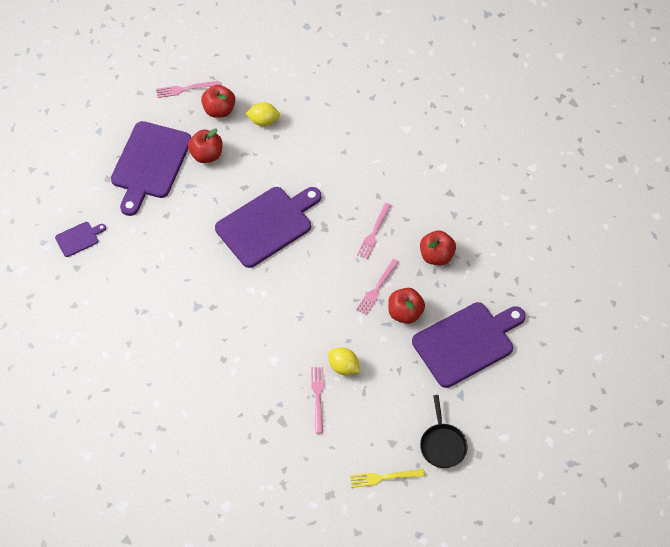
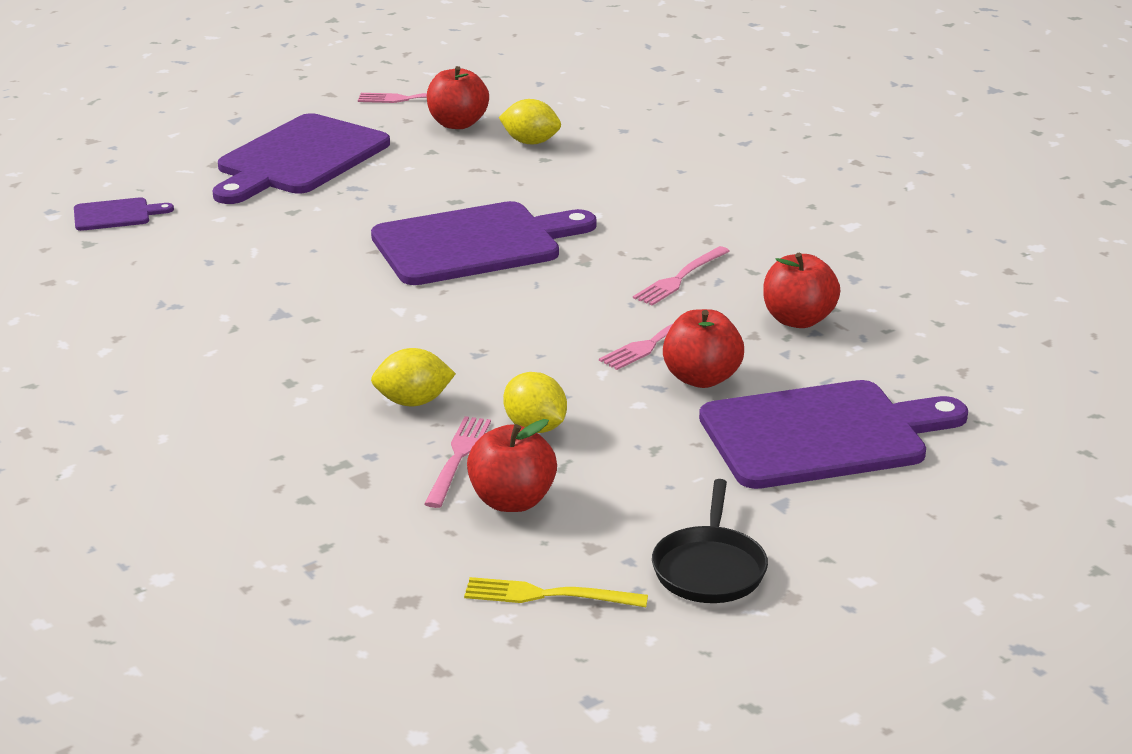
camera: 15 degrees right, 30 degrees down
red apple [188,128,223,163] -> red apple moved to [467,419,557,512]
none -> yellow lemon [371,348,456,406]

